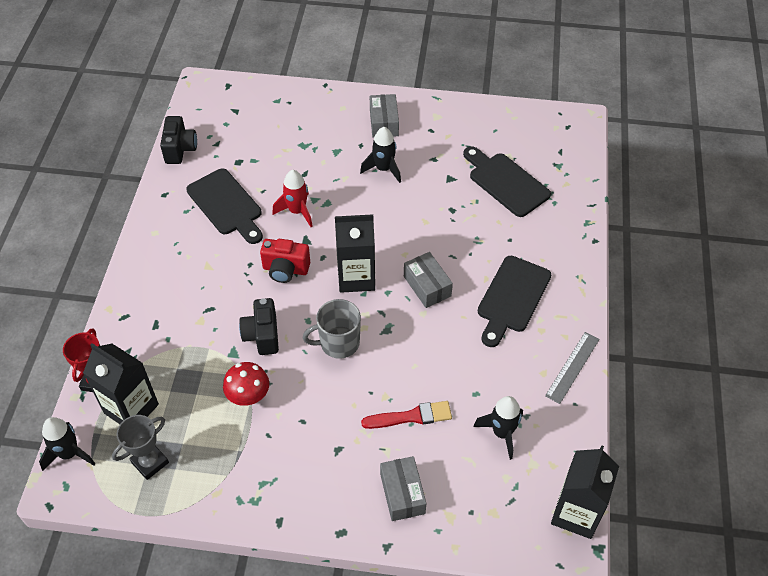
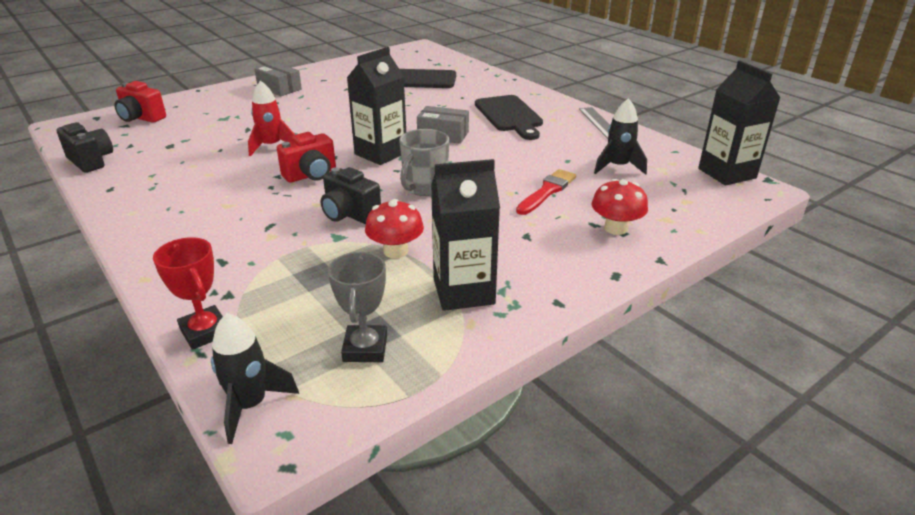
camera: 45 degrees left, 20 degrees down
black carton [83,343,159,424] -> black carton moved to [431,159,500,311]
black cutting board [186,169,263,244] -> none
black rocket [360,127,401,183] -> none
grey box [380,456,426,521] -> red mushroom [592,179,648,235]
none -> red camera [114,81,166,123]

